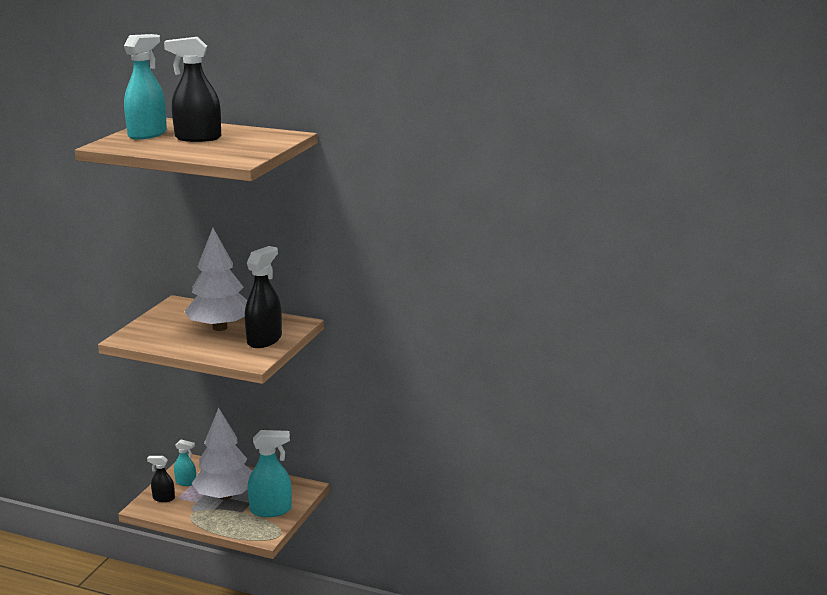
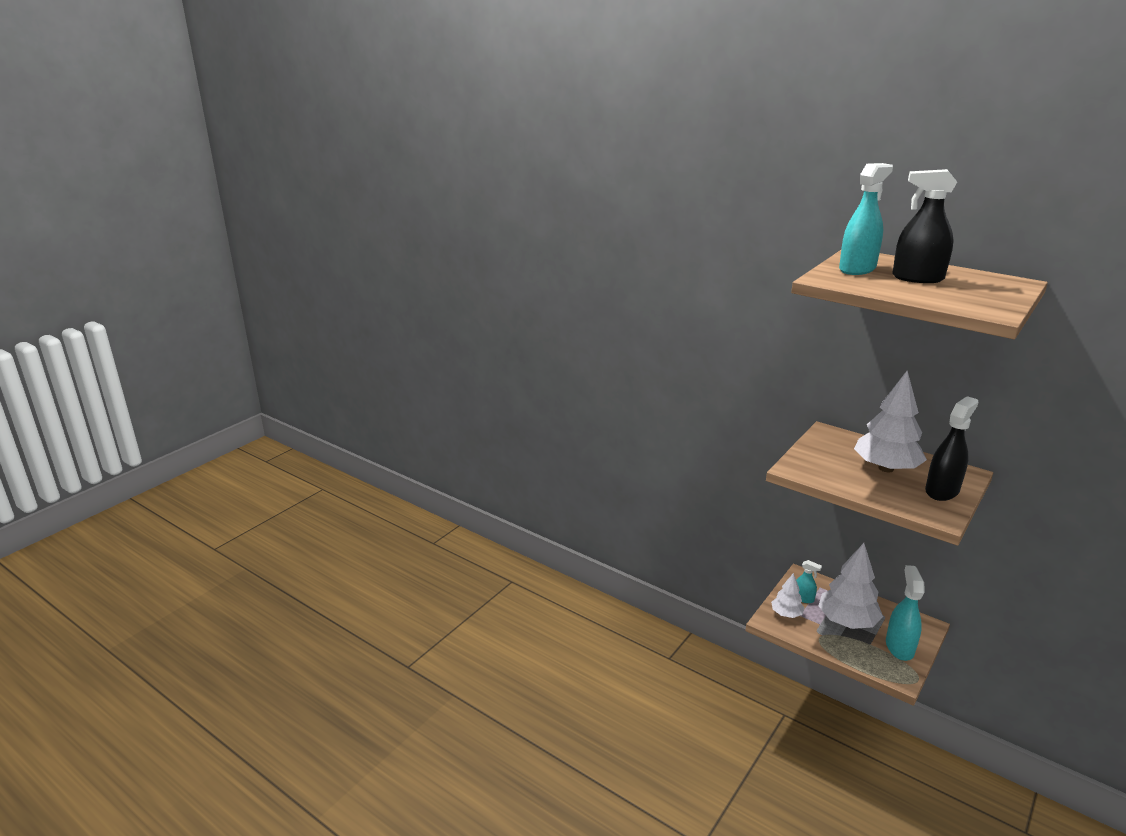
camera: 15 degrees right, 5 degrees up
black spray bottle [147,456,175,502] -> white tree [771,573,805,618]
turquoise spray bottle [247,430,292,517] -> turquoise spray bottle turned 90 degrees counterclockwise [886,565,925,661]

